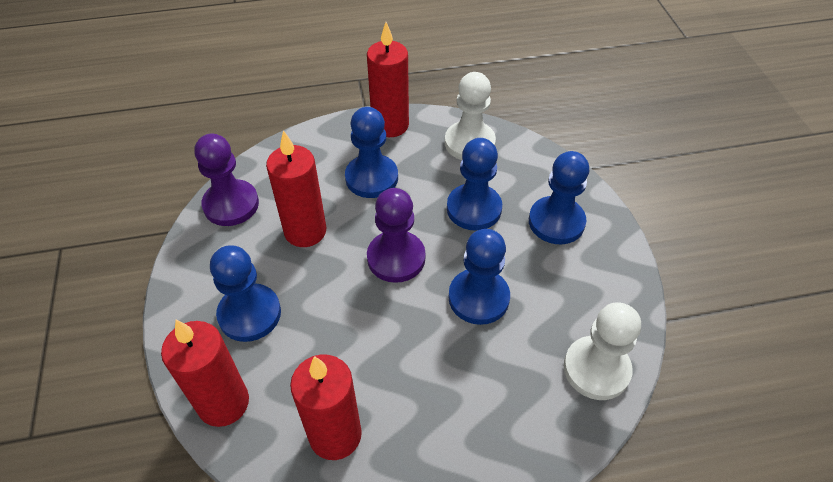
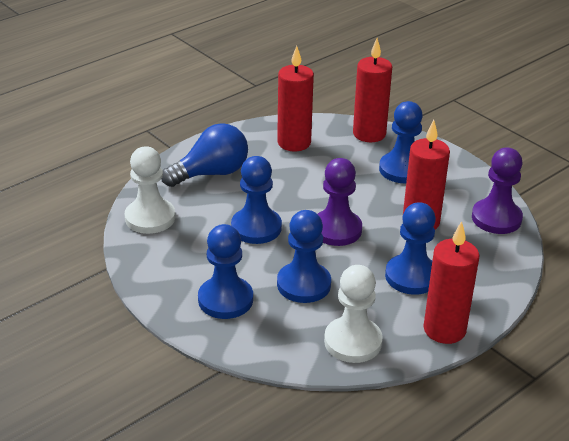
camera: 150 degrees right, 15 degrees down
none -> blue light bulb [161,123,248,187]

